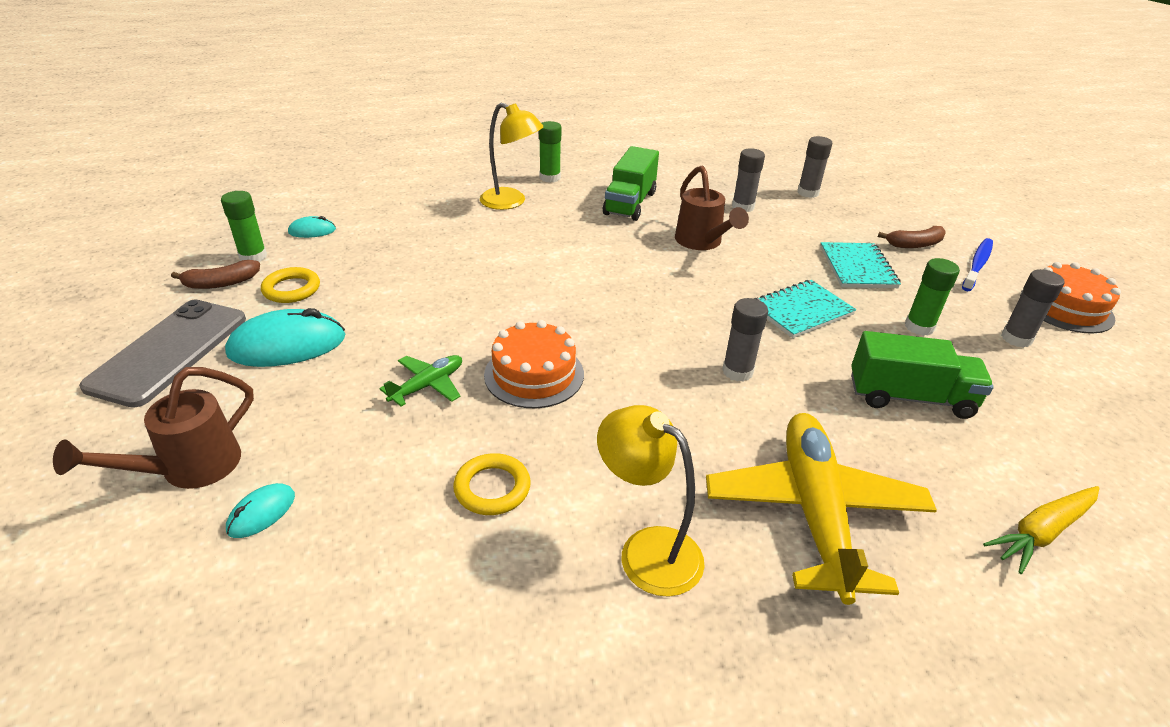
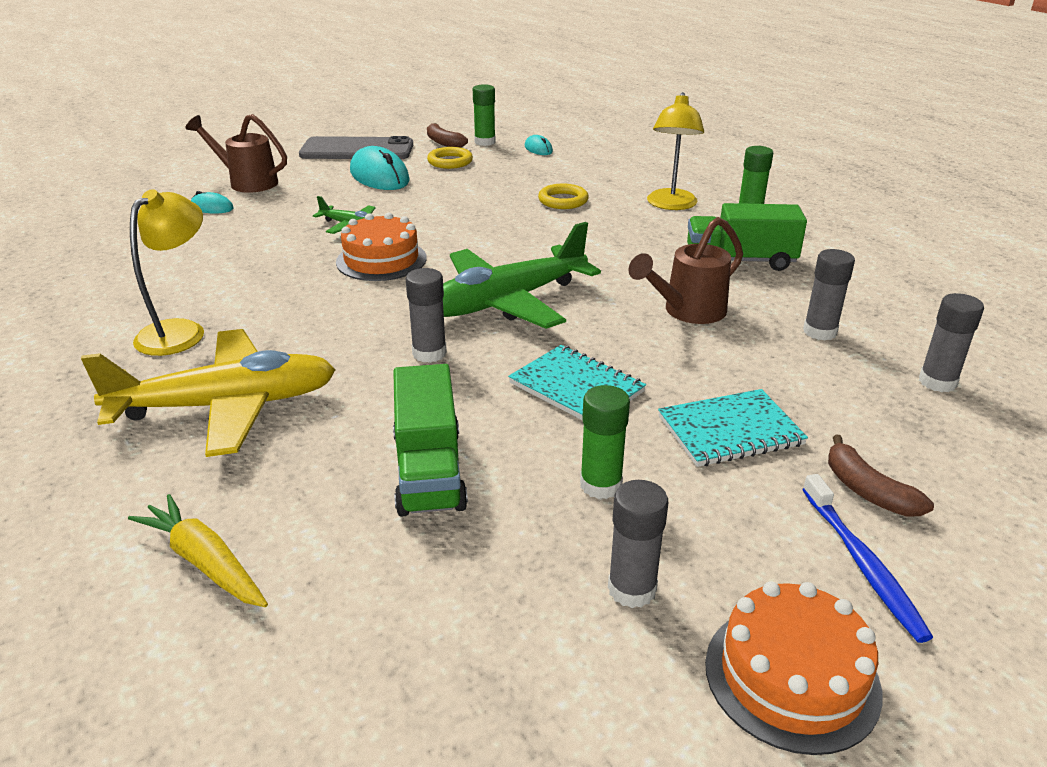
camera: 75 degrees right, 5 degrees down
yellow ring [453,453,531,515] -> yellow ring moved to [538,183,589,209]
blue toothbrush [962,238,993,291] -> blue toothbrush turned 60 degrees clockwise [802,474,933,643]
none -> green plane [443,222,601,329]

